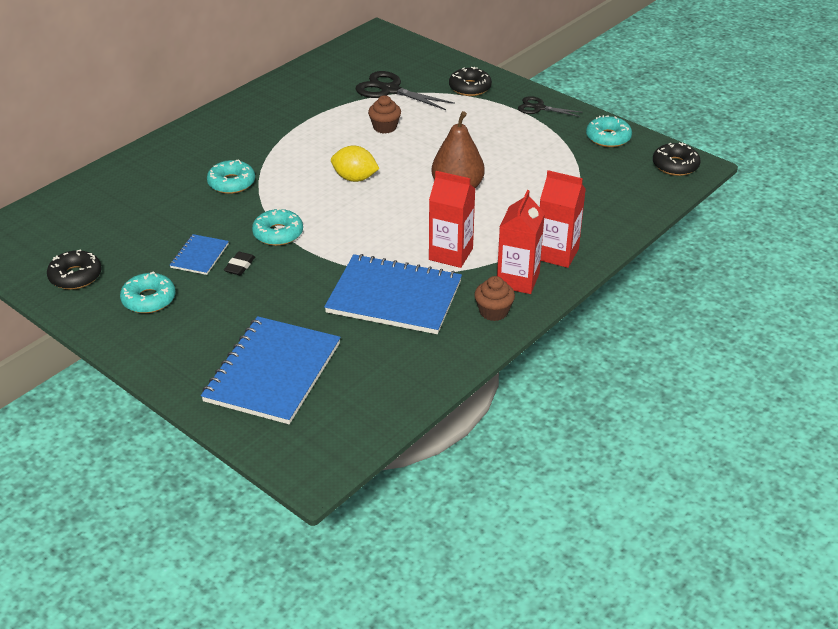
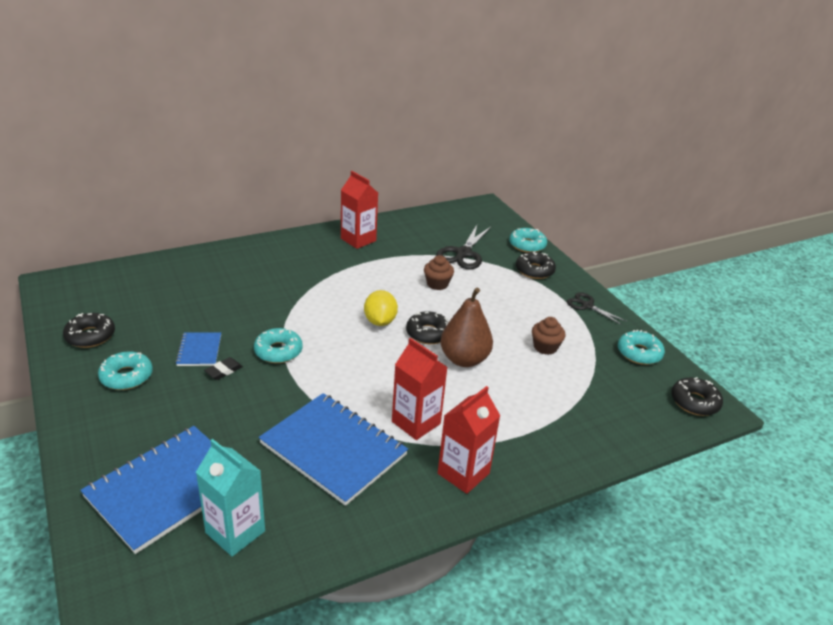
camera: 20 degrees right, 5 degrees down
blue notebook [170,234,229,275] -> blue notebook turned 45 degrees counterclockwise [175,332,221,366]
turquoise donut [207,159,255,194] -> turquoise donut moved to [509,228,547,252]
yellow lemon [331,146,379,182] -> yellow lemon turned 45 degrees clockwise [364,290,398,326]
black scissors [356,71,455,110] -> black scissors turned 120 degrees counterclockwise [436,225,491,269]
brown cupcake [474,276,515,321] -> brown cupcake moved to [532,317,566,355]
red carton [540,170,586,268] -> red carton moved to [341,171,378,249]
none -> turquoise carton [196,439,265,557]
none -> black donut [406,311,449,344]

